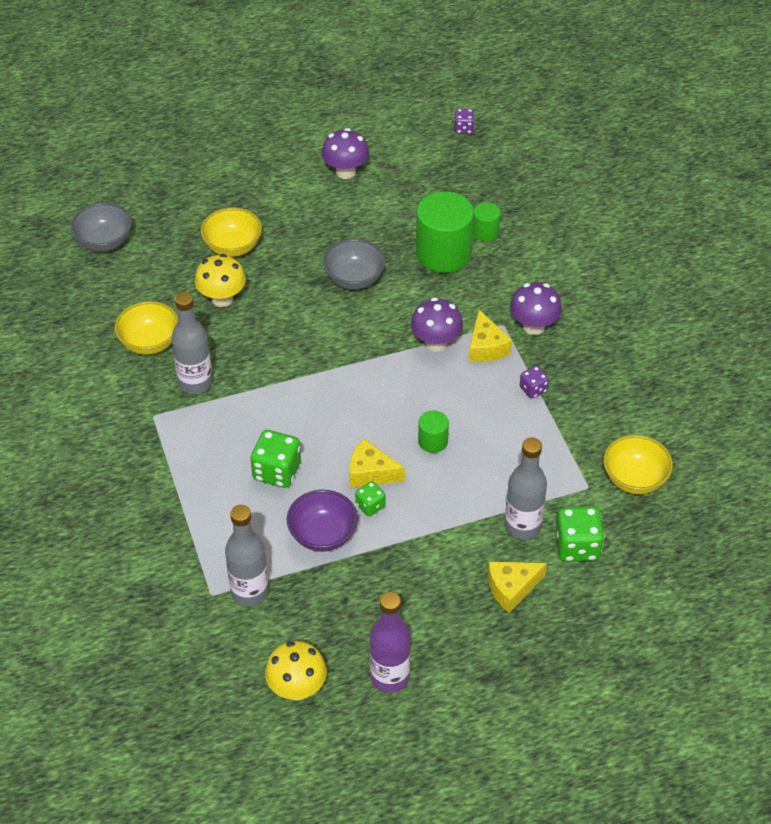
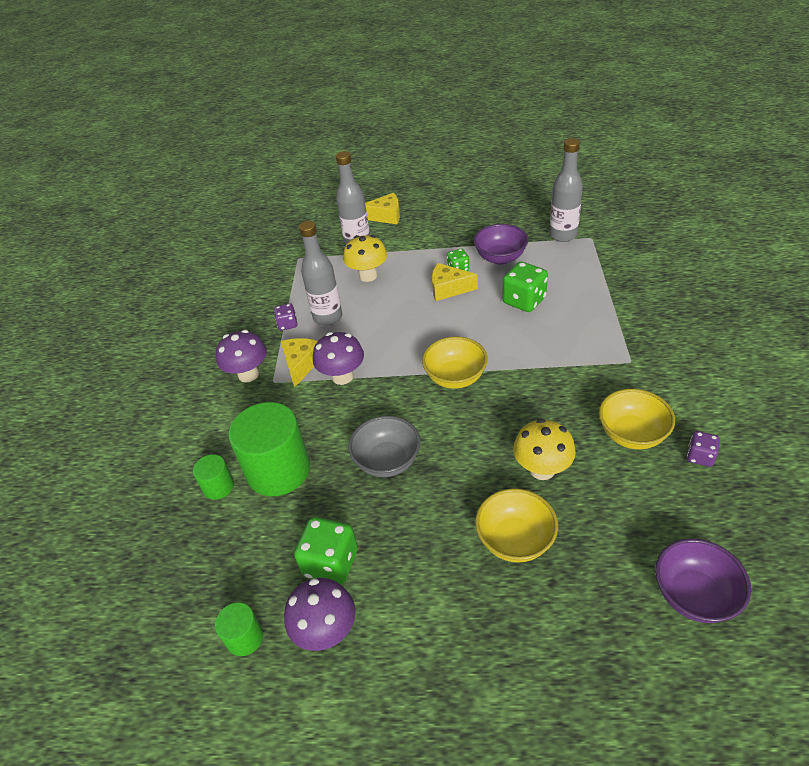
camera: 155 degrees left, 5 degrees down
grey bowl [70,202,132,252] -> purple bowl [655,539,751,623]
grey bottle [172,292,213,394] -> grey bottle moved to [299,221,342,326]
yellow mushroom [265,641,327,701] -> yellow mushroom moved to [343,235,387,282]
yellow cheese [349,439,405,488] -> yellow cheese turned 150 degrees clockwise [432,263,478,301]
purple bottle [370,592,411,693] -> none
green cylinder [418,410,449,453] -> green cylinder moved to [215,602,263,656]
purple dice [454,109,475,134] -> purple dice moved to [687,431,720,467]
green dice [555,506,605,562] -> green dice moved to [294,517,358,585]
yellow bowl [603,435,673,494] -> yellow bowl moved to [422,337,488,389]

